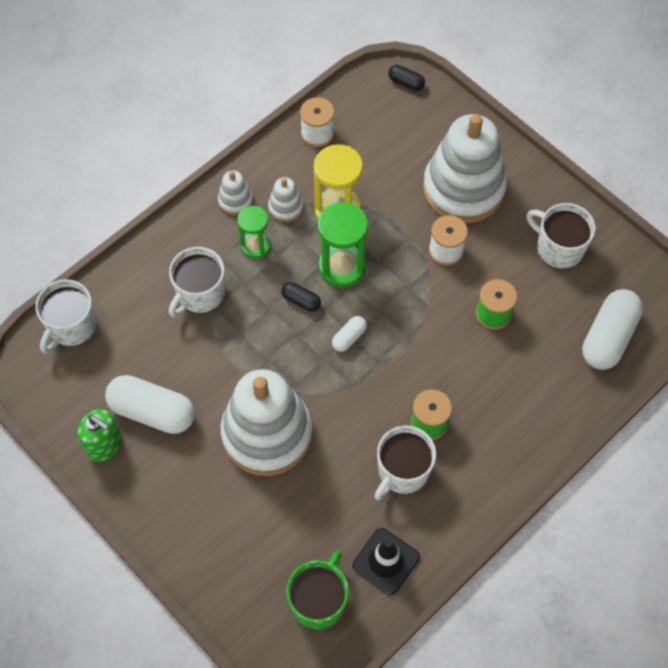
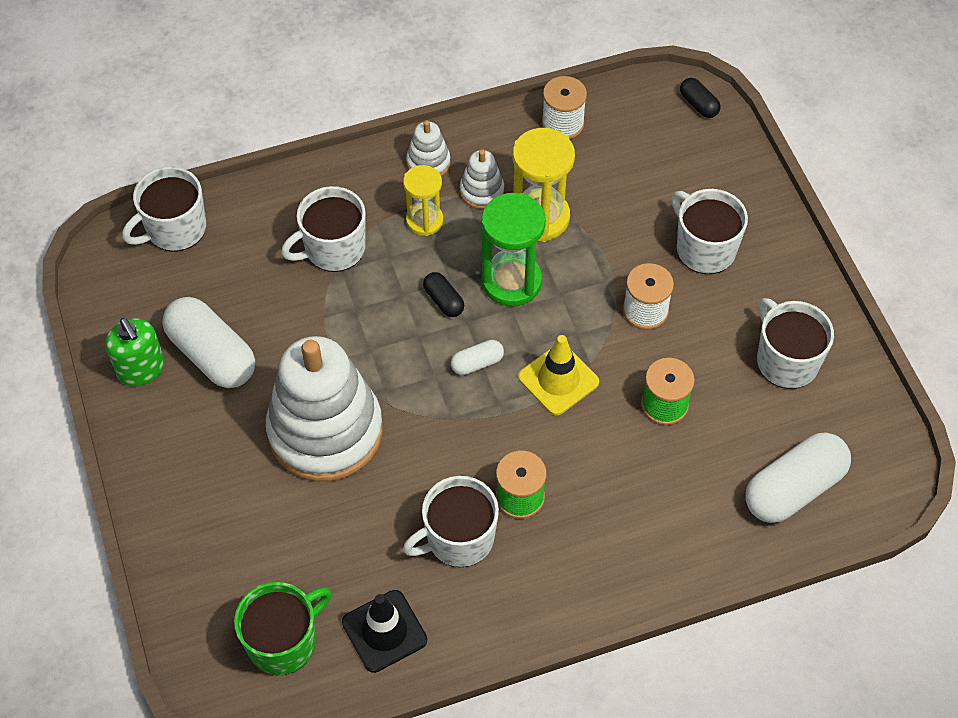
camera: 25 degrees right, 5 degrees down
green hourglass [237,206,271,259] -> yellow hourglass [403,165,443,236]
white stacking toy [423,114,507,223] -> white mug [672,189,748,274]
none -> yellow traffic cone [518,335,599,415]

